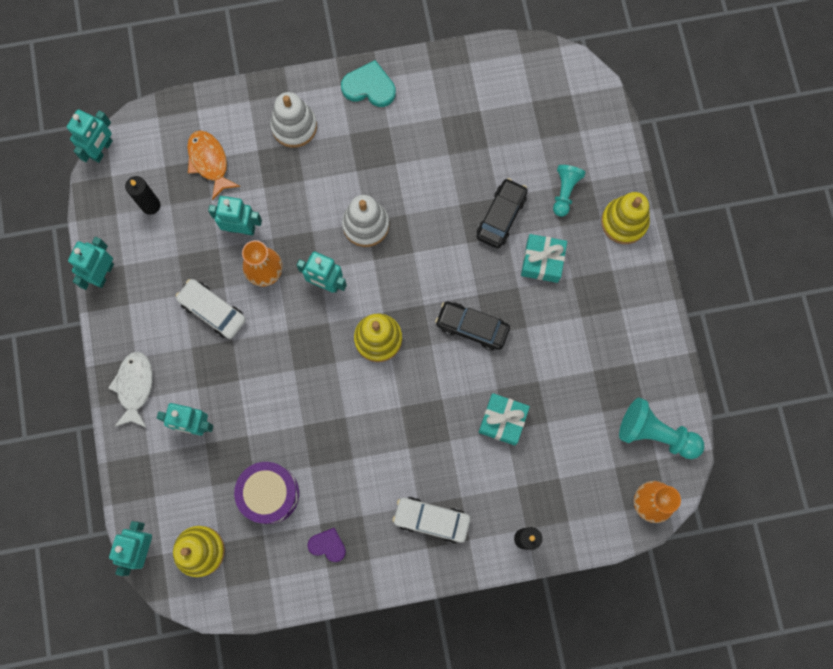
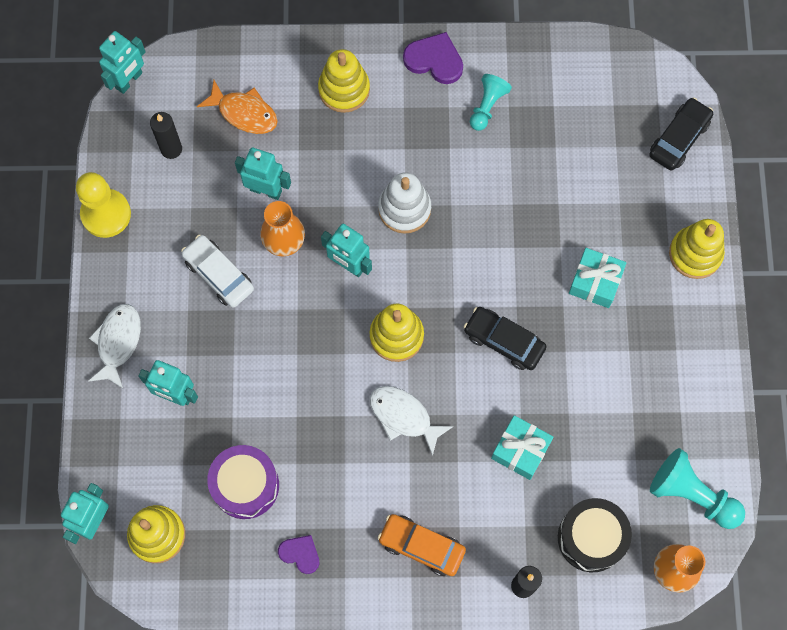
camera: 10 degrees right, 5 degrees down
turquoise robot [68,237,114,290] -> yellow pawn [76,172,131,238]
orange fish [187,130,240,200] -> orange fish turned 135 degrees clockwise [197,80,278,134]
white stacking toy [270,92,317,148] -> yellow stacking toy [318,49,370,113]
turquoise heart [341,60,396,107] -> purple heart [403,32,463,84]
white car [392,497,470,544] -> orange car [378,514,466,576]
black car [476,178,528,248] -> black car moved to [649,97,713,171]
turquoise pawn [553,165,586,217] -> turquoise pawn moved to [470,74,512,131]
none -> white fish [370,386,453,456]
none -> black drum [558,498,632,572]

